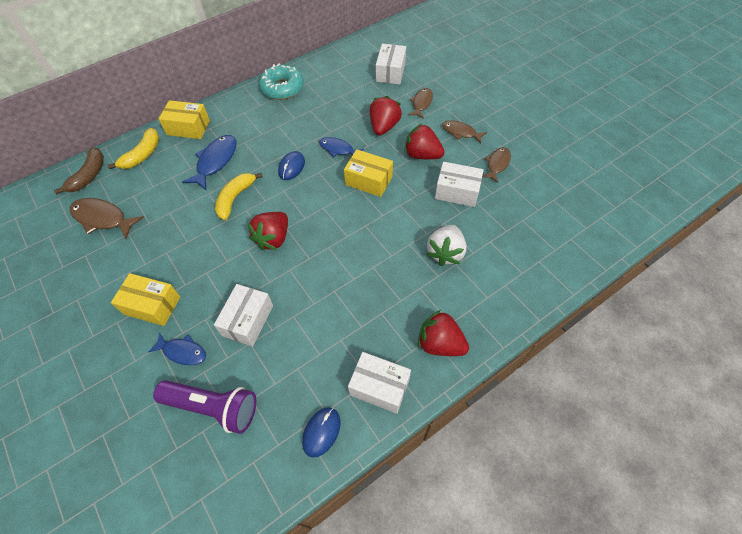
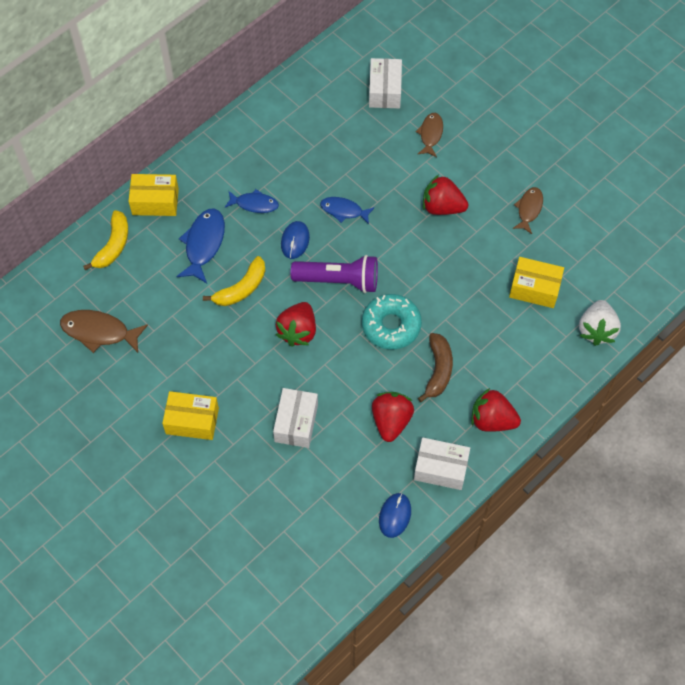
camera: 10 degrees left, 5 degrees up
brown banana [54,147,104,194] -> brown banana moved to [418,333,453,402]
blue fish [148,333,206,365] -> blue fish moved to [224,189,279,213]
purple flashlight [153,380,256,434] -> purple flashlight moved to [291,255,378,293]
yellow banana [215,173,263,220] -> yellow banana turned 150 degrees counterclockwise [203,256,265,306]
turquoise donut [259,63,304,100] -> turquoise donut moved to [362,294,422,350]
yellow box [344,149,393,197] -> yellow box moved to [509,257,564,308]
red strawberry [370,96,402,136] -> red strawberry moved to [372,392,414,442]
white strawberry [427,225,467,266] -> white strawberry moved to [579,300,621,346]
white box [435,162,484,207] -> none
brown fish [442,120,487,144] -> none

